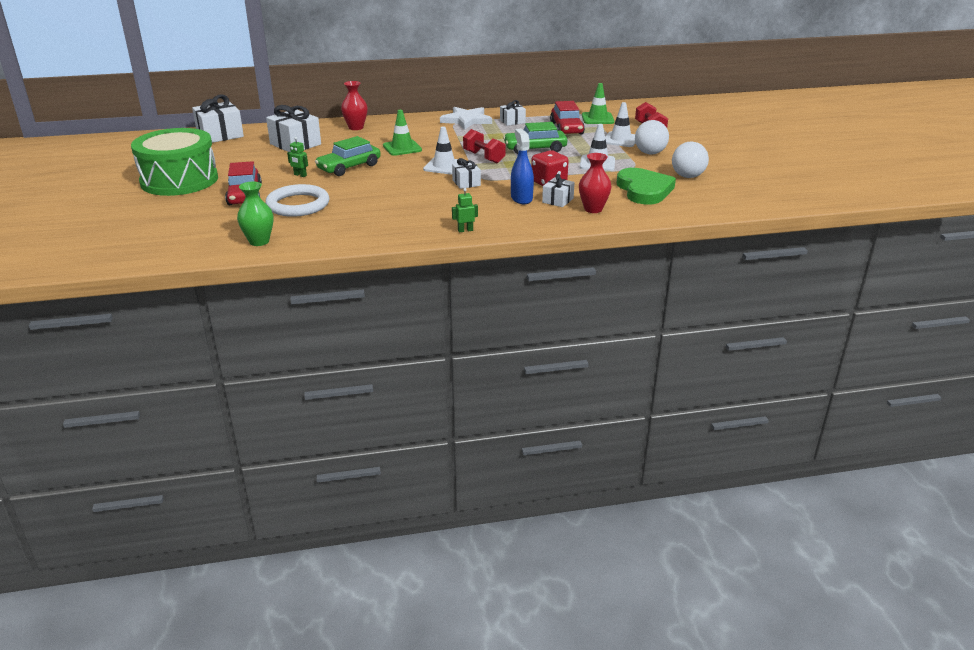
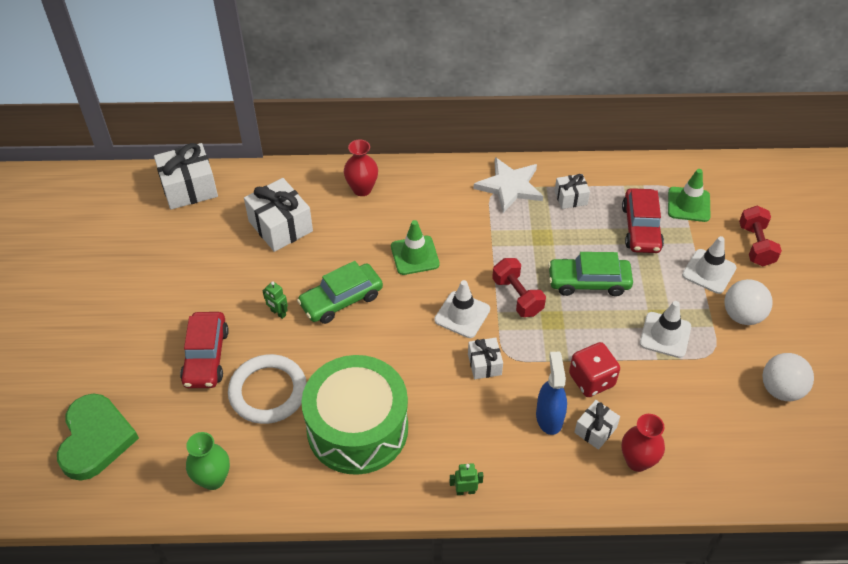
camera: 10 degrees right, 20 degrees up
green drum [131,128,218,196] -> green drum moved to [302,355,408,475]
green heart [617,168,676,204] -> green heart moved to [57,394,139,481]

